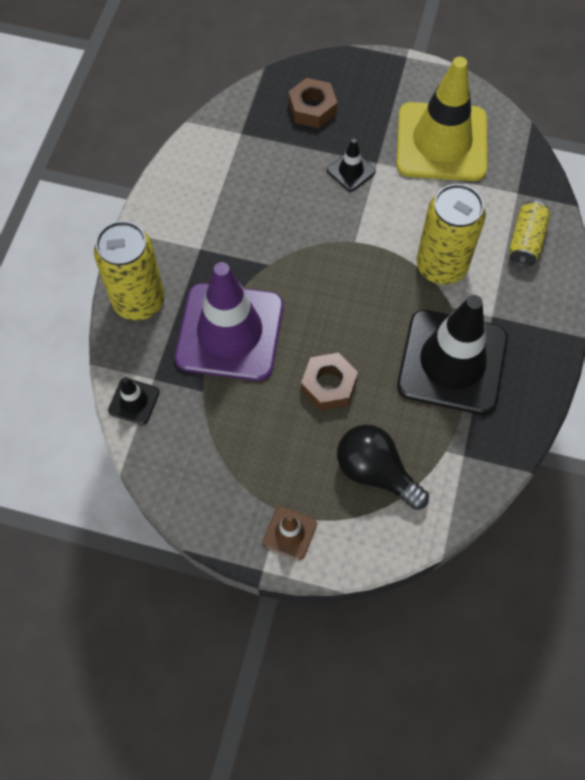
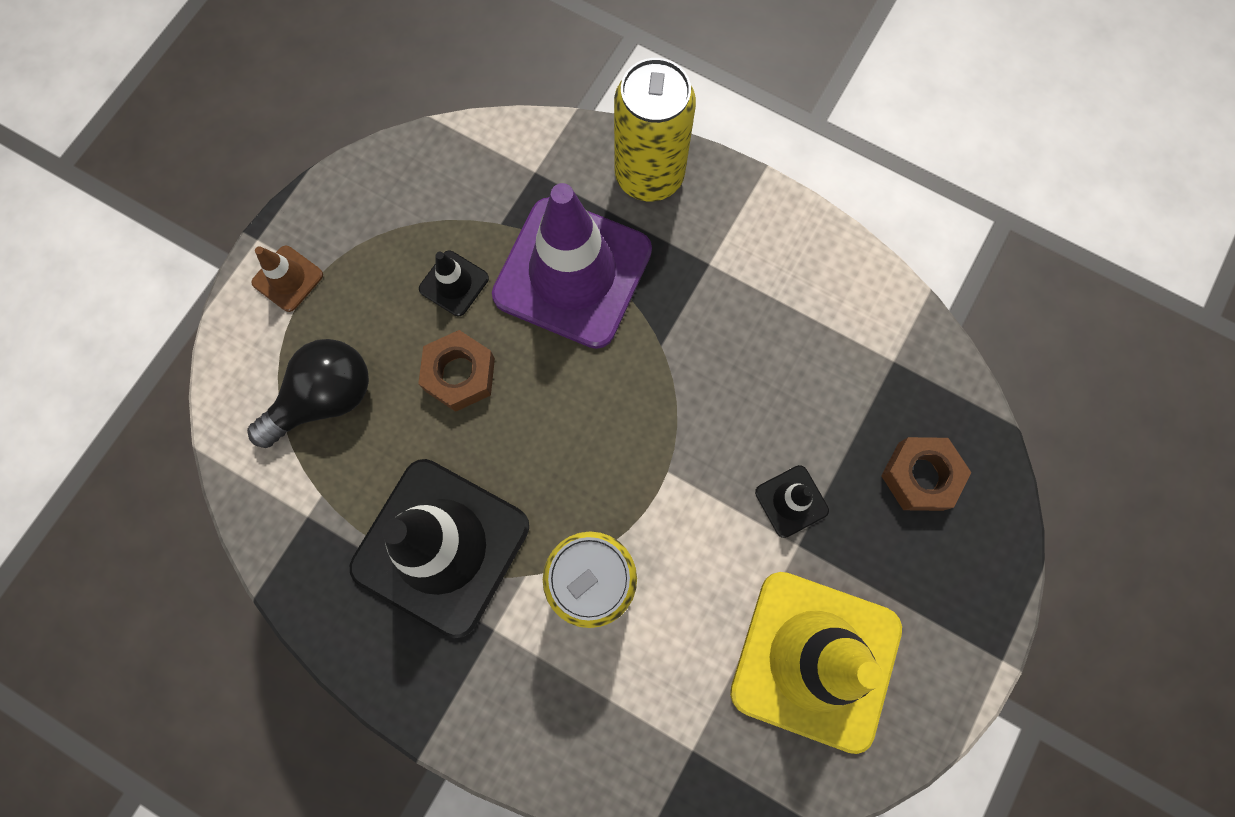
camera: 105 degrees right, 10 degrees up
black traffic cone [108,377,160,425] -> black traffic cone moved to [419,251,489,316]
yellow can [509,201,550,267] -> none

